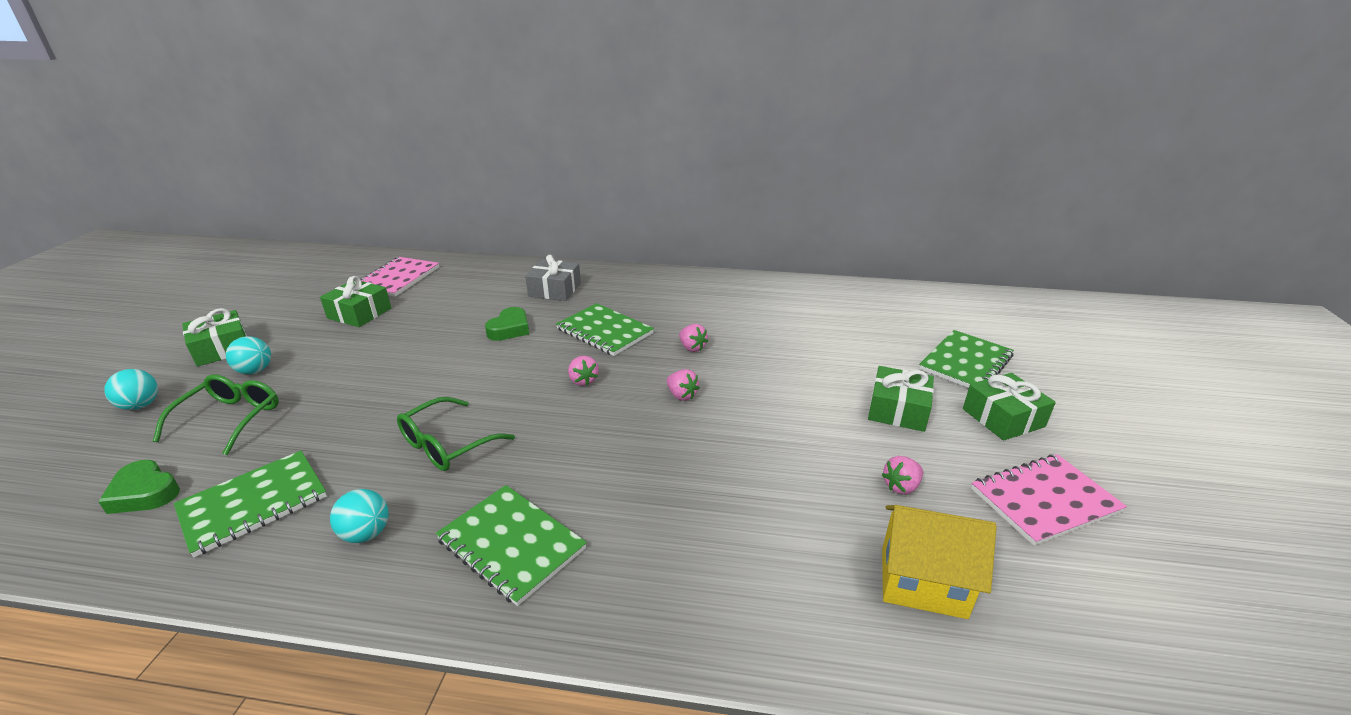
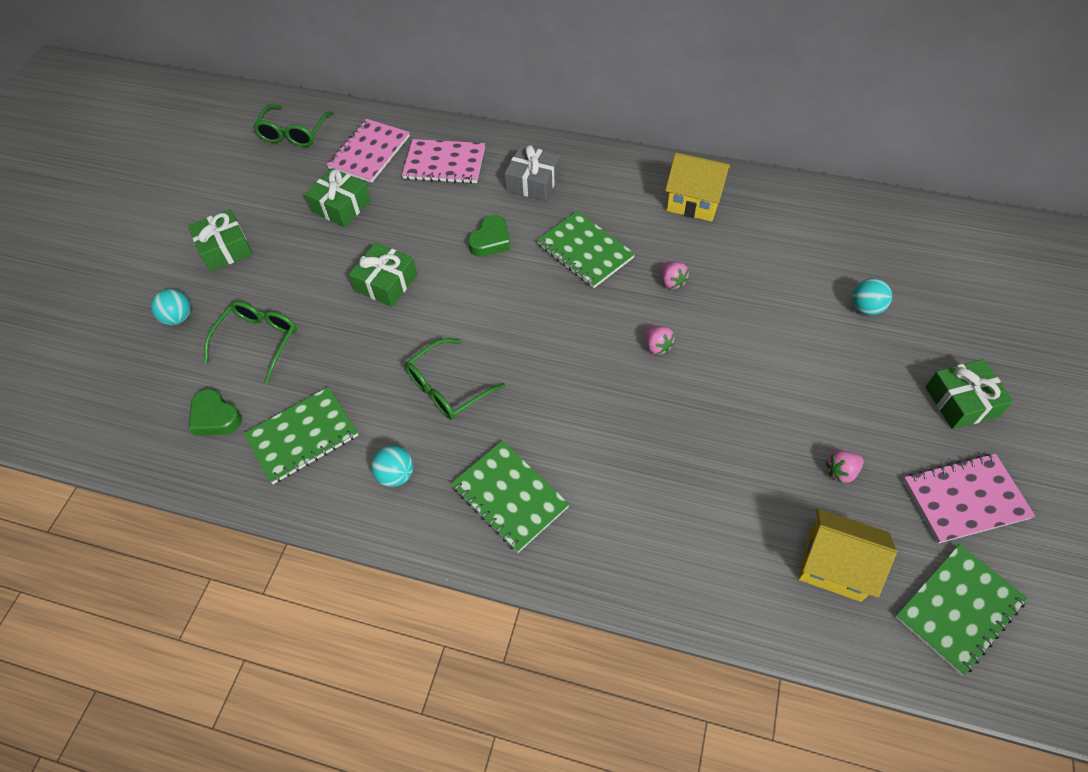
camera: 10 degrees right, 25 degrees up
turquoise ball [226,336,271,374] -> turquoise ball moved to [852,278,892,315]
pink strawberry [568,356,599,386] -> none
green gift [868,366,934,432] -> green gift moved to [349,243,417,307]
green notebook [919,330,1014,388] -> green notebook moved to [895,544,1027,675]
none -> green glasses [253,104,334,147]
none -> pink notebook [402,139,485,184]
none -> yellow house [665,153,731,222]

